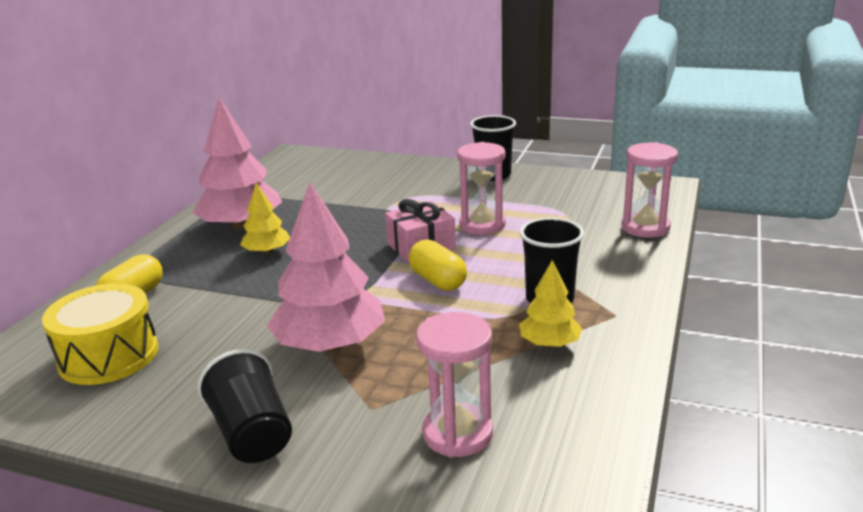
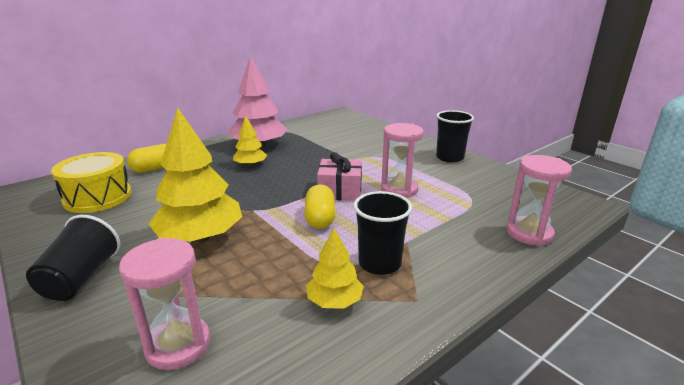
camera: 30 degrees right, 0 degrees up
pink tree [267,182,385,352] -> yellow tree [149,108,242,242]

